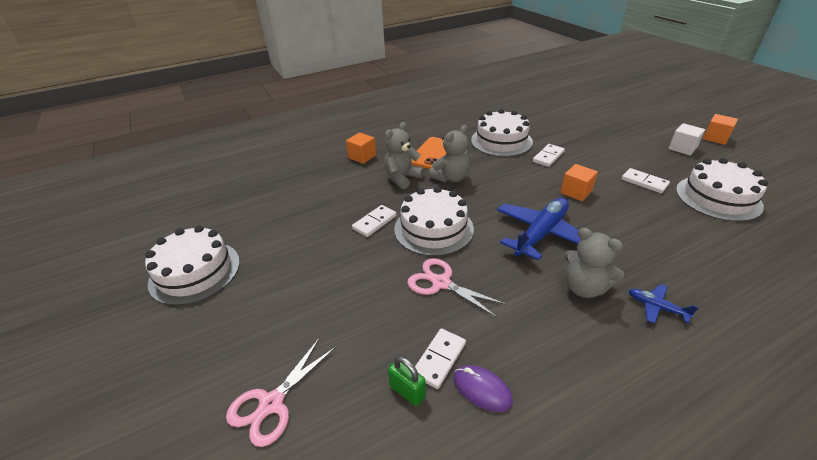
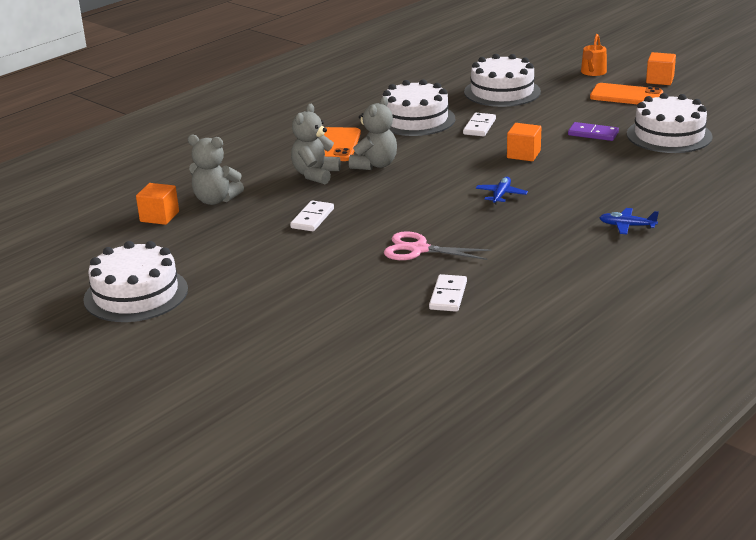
camera: 20 degrees left, 10 degrees down
pink scissors [226,337,336,447] -> none
orange cube [346,132,376,164] -> orange cube moved to [136,183,179,225]
green padlock [388,356,426,406] -> none
white cake [394,186,474,256] -> white cake moved to [464,54,541,107]
purple mouse [453,365,513,412] -> none
blue plane [497,198,581,261] -> blue plane [476,177,528,205], size x0.47
grey teddy bear [564,228,624,298] -> grey teddy bear moved to [188,135,244,205]
white domino [621,168,670,193] -> purple domino [568,122,619,141]
white cube [669,123,705,155] -> orange phone [590,83,663,104]
none -> orange watering can [581,34,607,76]

